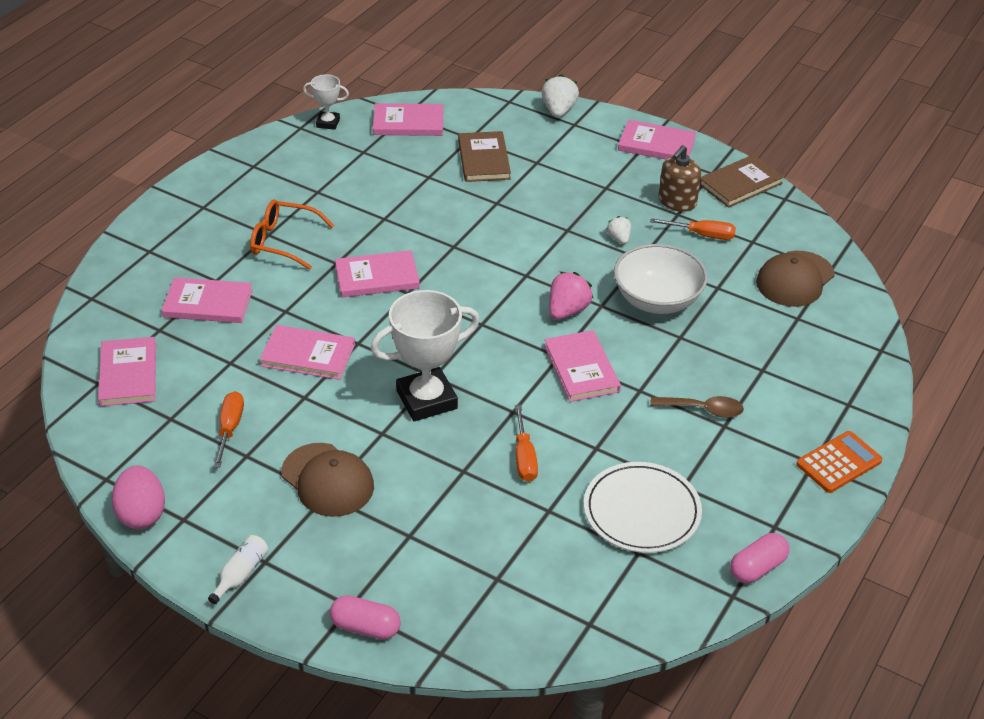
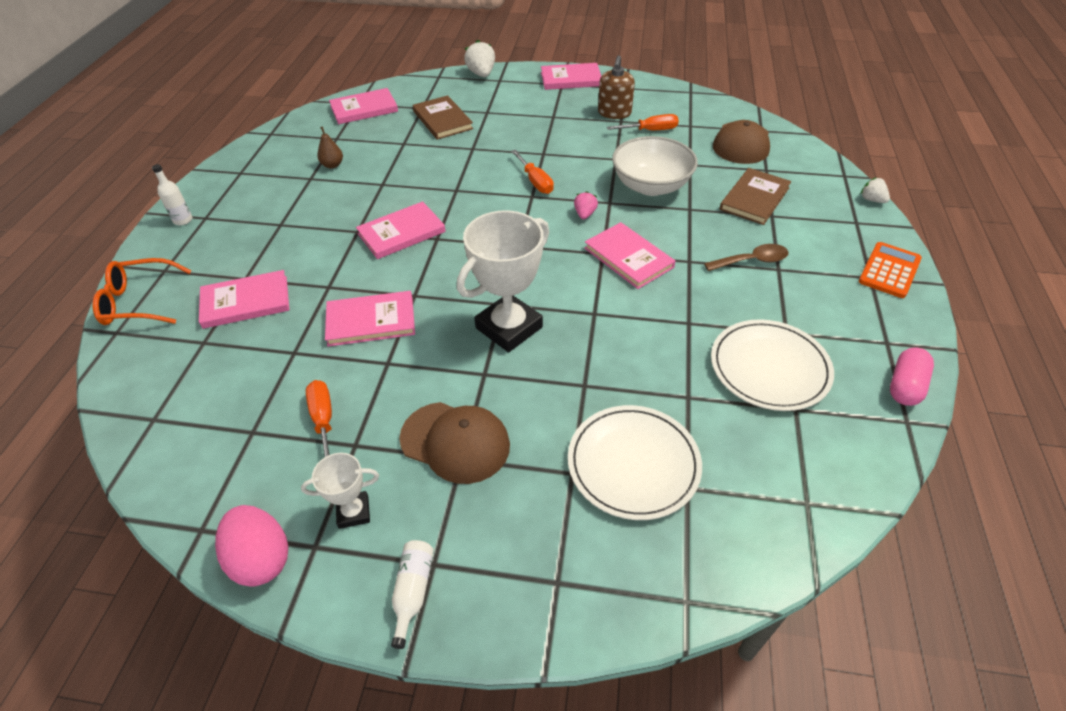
camera: 20 degrees left, 5 degrees up
pink book [98,337,156,406] -> none
orange glasses [250,200,334,270] -> orange glasses moved to [92,258,191,325]
white trophy [303,74,349,130] -> white trophy moved to [301,453,379,529]
pink capsule [330,595,401,640] -> none
orange screwdriver [515,405,538,482] -> orange screwdriver moved to [511,150,554,194]
pink strawberry [549,272,594,320] -> pink strawberry [574,191,598,219], size x0.59
white strawberry [607,216,631,244] -> white strawberry moved to [861,177,890,203]
brown book [700,154,784,208] -> brown book moved to [720,168,791,225]
none -> white bottle [152,164,193,225]
none -> brown pear [317,126,343,169]
none -> white plate [568,405,702,520]

